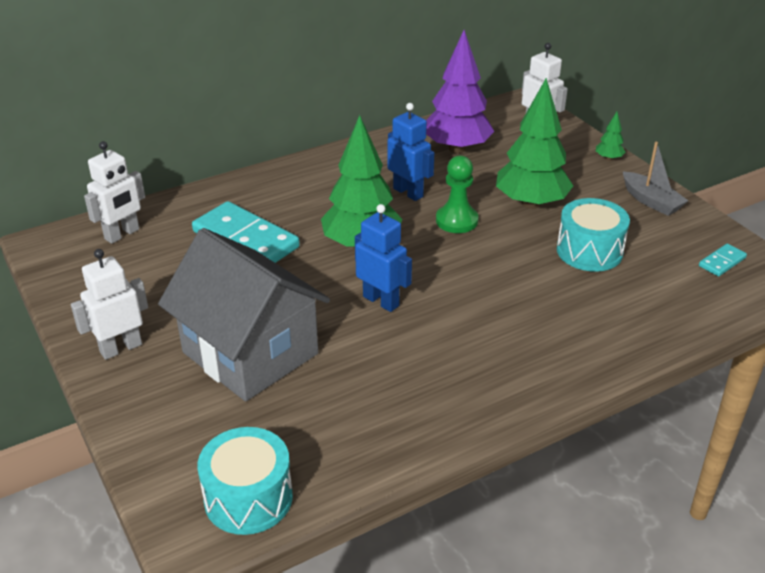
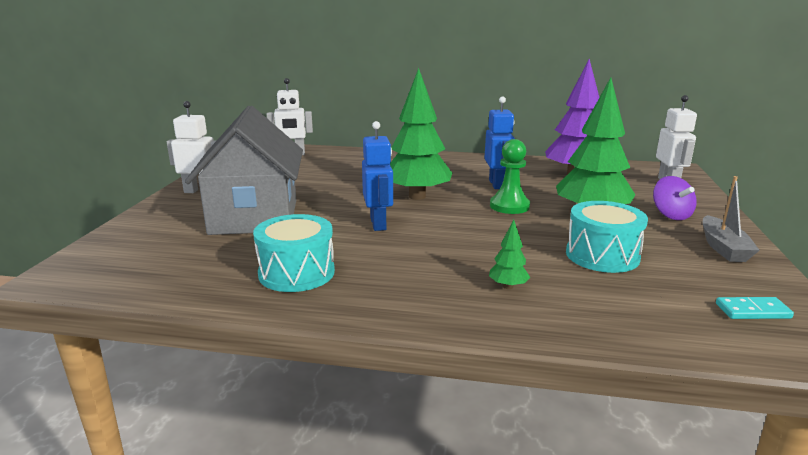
camera: 40 degrees right, 15 degrees down
turquoise domino [192,201,300,263] -> none
turquoise drum [197,427,293,535] -> turquoise drum moved to [253,214,335,292]
green tree [596,112,625,161] -> green tree moved to [489,220,530,289]
none -> purple spinning top [653,176,697,220]

